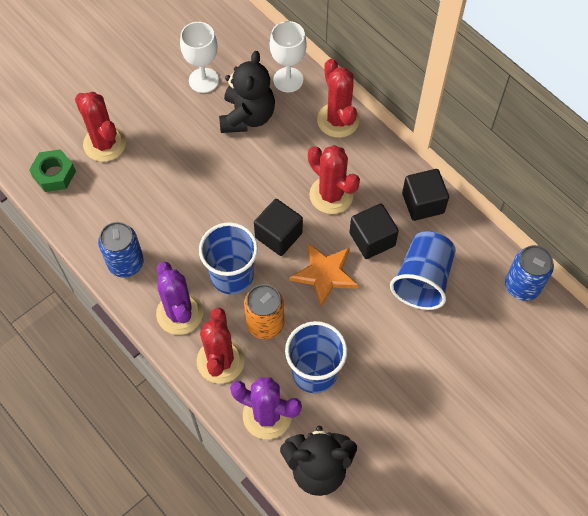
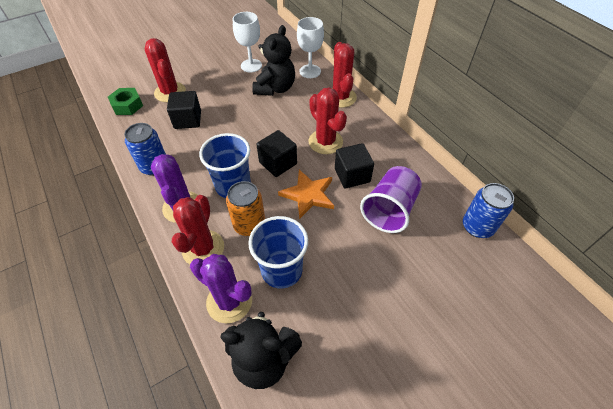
camera: 10 degrees right, 10 degrees down
blue cup [390,231,456,310] -> purple cup [360,166,422,233]
black cube [402,169,449,221] -> black cube moved to [167,91,201,129]

